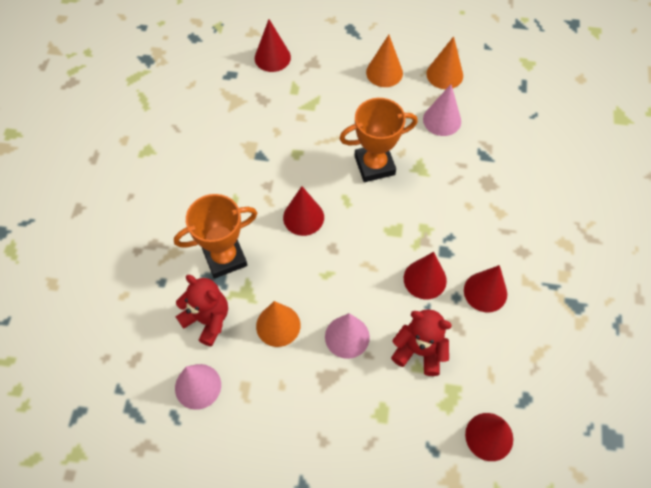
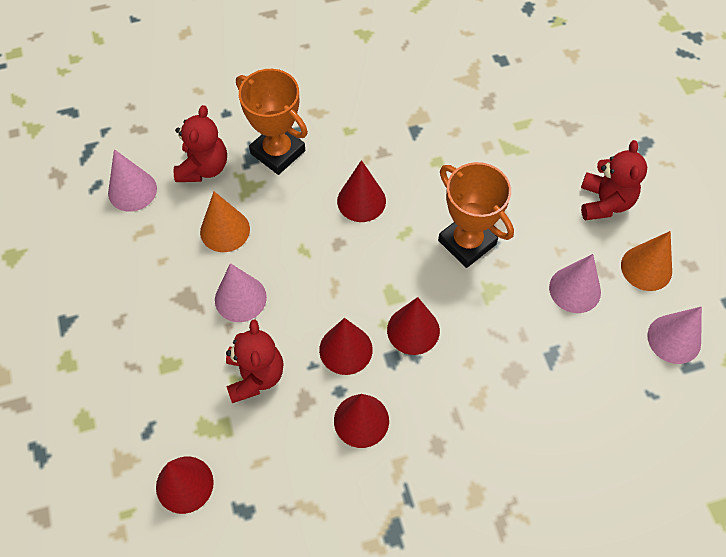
camera: 65 degrees right, 0 degrees up
red cone [255,19,291,72] -> red cone moved to [387,297,440,355]
orange cone [366,35,403,87] -> red teddy bear [581,140,647,221]
none -> pink cone [647,306,702,364]

